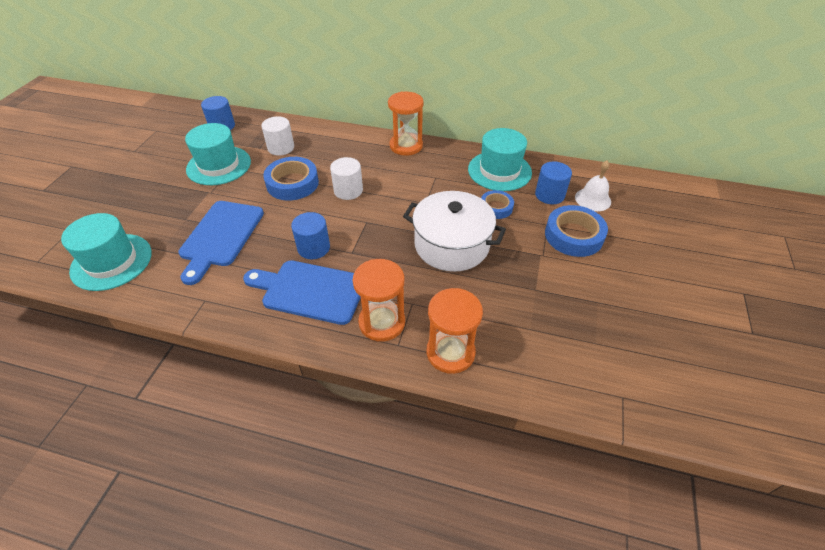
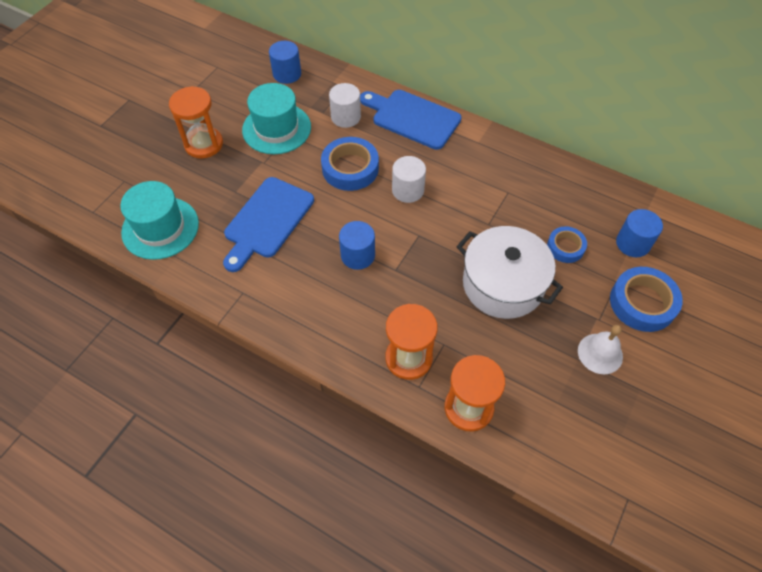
camera: 15 degrees right, 10 degrees up
blue cutting board [243,260,361,325] -> blue cutting board moved to [360,90,462,150]
orange hourglass [388,92,424,156] -> orange hourglass moved to [169,86,223,159]
turquoise hat [468,128,532,191] -> none
white bell [575,161,611,211] -> white bell moved to [578,325,623,374]

